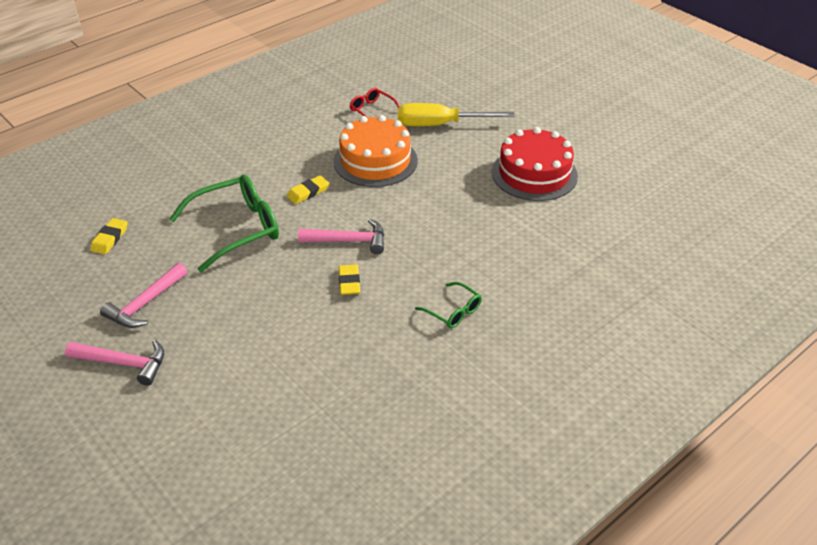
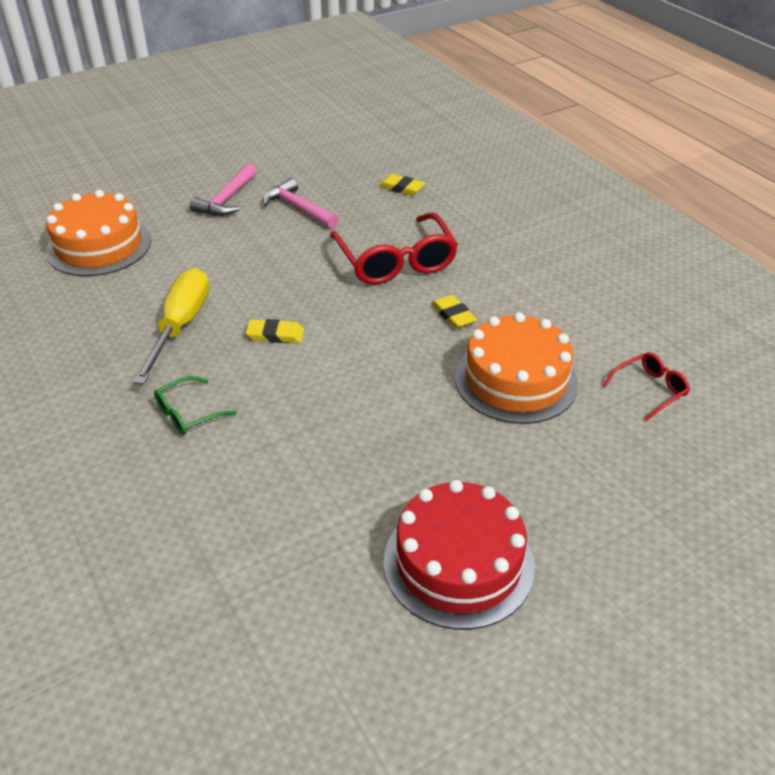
camera: 100 degrees right, 0 degrees up
green glasses [169,174,279,272] -> red glasses [330,212,458,285]
pink hammer [298,219,384,254] -> none
yellow screwdriver [398,103,515,126] -> yellow screwdriver moved to [133,268,209,385]
none -> orange cake [46,190,151,276]

